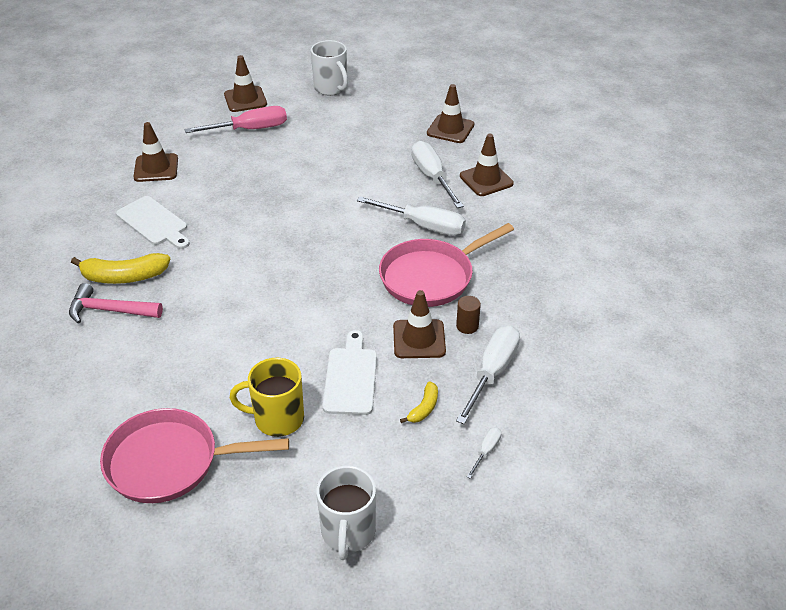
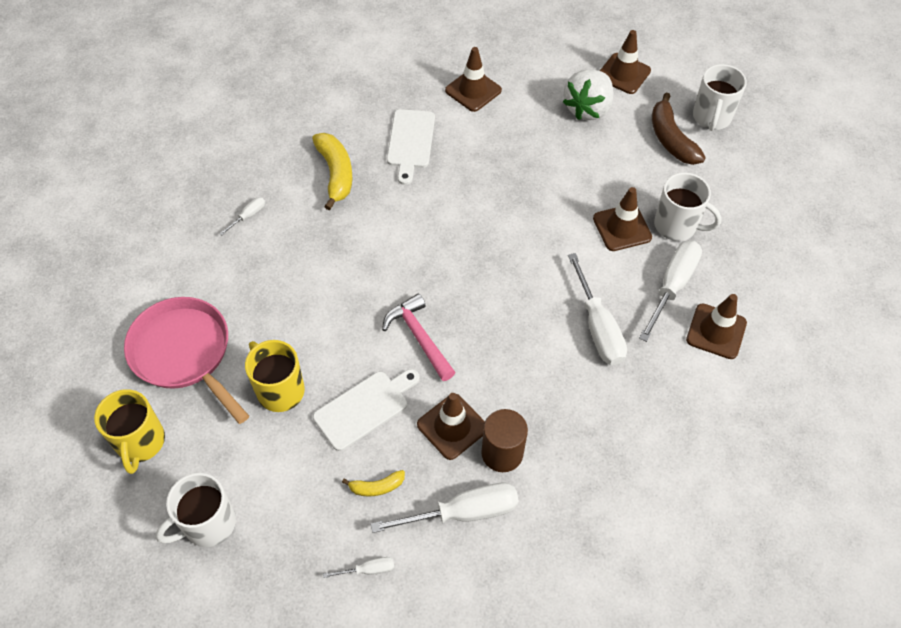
camera: 50 degrees right, 15 degrees up
pink hammer [69,283,163,324] -> pink hammer moved to [382,294,455,381]
yellow banana [71,253,170,284] -> yellow banana turned 150 degrees counterclockwise [312,133,352,210]
pink screwdriver [184,106,287,133] -> white strawberry [563,69,614,120]
pink pan [379,223,514,307] -> none
brown traffic cone [427,84,474,143] -> brown traffic cone moved to [593,187,652,251]
brown cylinder [456,296,481,334] -> brown cylinder [481,409,528,472], size x1.68
none -> yellow mug [94,389,165,474]
none -> white screwdriver [219,197,265,235]
none -> brown banana [652,93,706,165]
none -> white mug [654,172,722,241]

